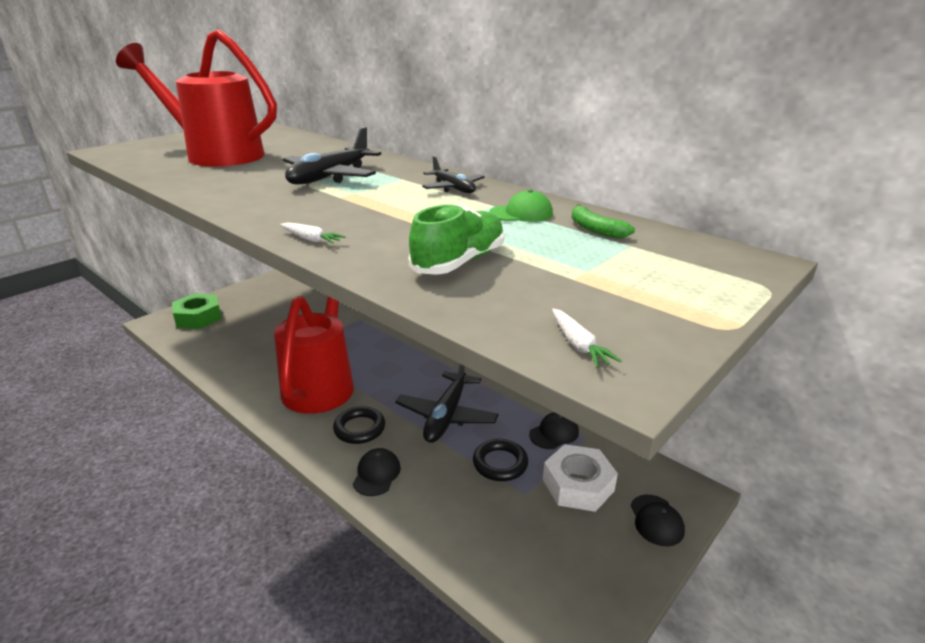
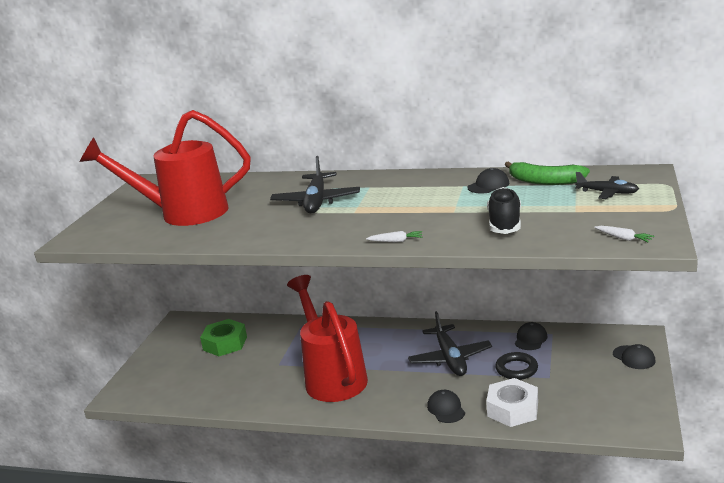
camera: 25 degrees left, 5 degrees down
green nut [172,294,222,329] -> green nut moved to [200,319,247,356]
black ring [333,406,385,444] -> none
green shoe [408,204,505,275] -> black shoe [487,187,521,234]
black plane [422,156,485,193] -> black plane moved to [575,172,639,199]
green cap [489,190,553,222] -> black cap [467,168,509,194]
white nut [543,444,618,512] -> white nut moved to [486,378,538,427]
green banana [572,204,635,238] -> green banana [505,161,590,185], size x1.59

